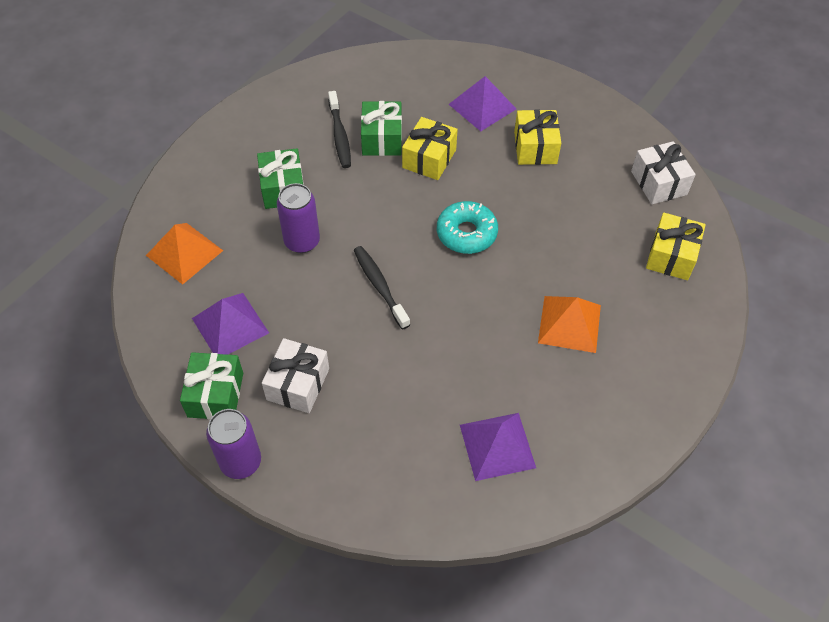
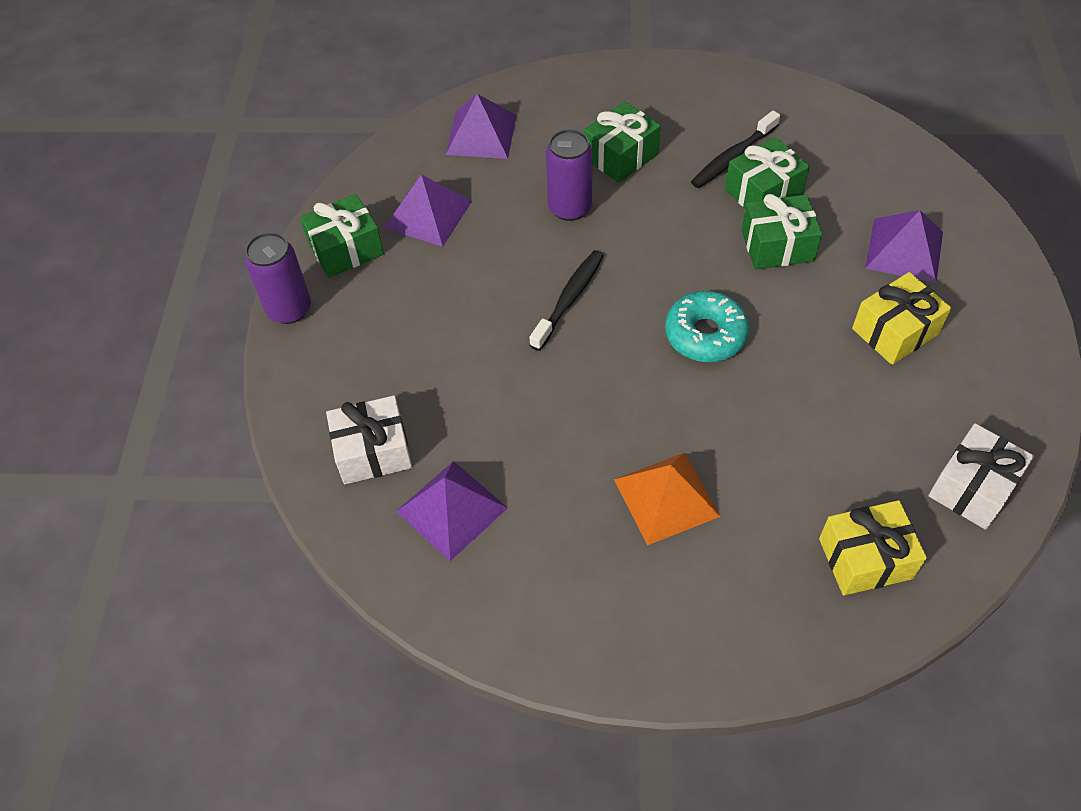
camera: 60 degrees right, 0 degrees up
orange pyramid [146,223,223,285] -> purple pyramid [446,94,516,159]
white gift [262,338,329,413] -> white gift moved to [326,395,412,484]
yellow gift [402,117,458,180] -> green gift [741,194,822,270]

